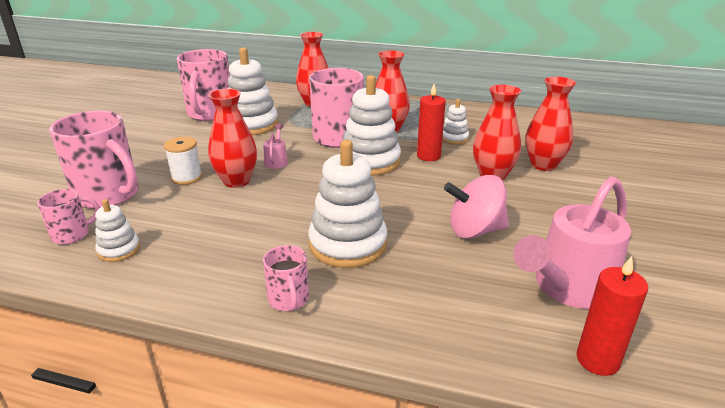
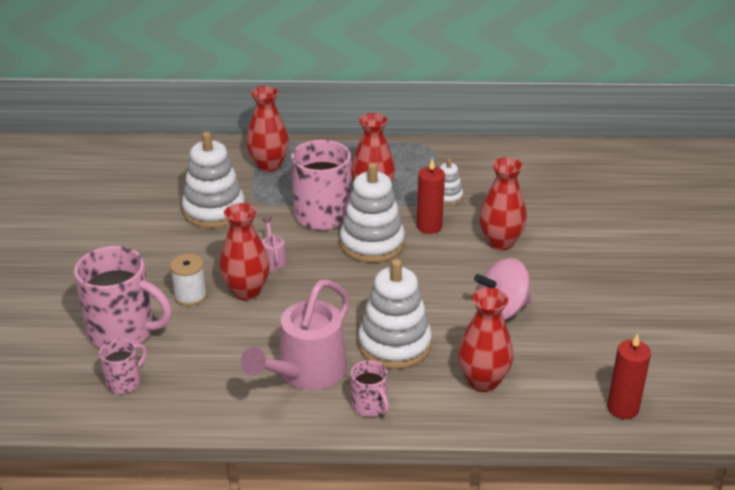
camera: 15 degrees left, 5 degrees up
white stacking toy [95,199,140,262] -> none
pink mug [177,49,230,121] -> none
pink watering can [513,176,631,309] -> pink watering can moved to [241,279,350,390]
red vase [525,77,576,171] -> red vase moved to [458,288,514,392]

